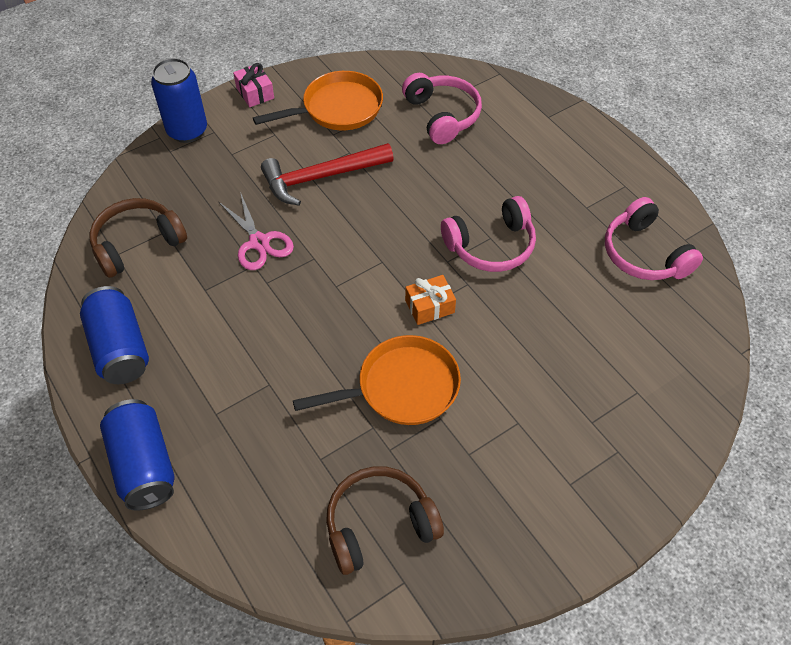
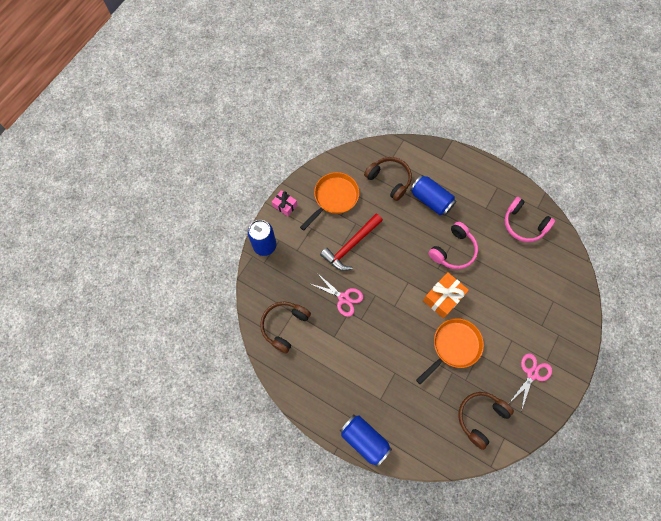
camera: 25 degrees left, 15 degrees up
blue can [80,286,149,384] -> blue can moved to [410,175,456,216]
pink headphones [402,73,482,144] -> brown headphones [364,157,412,201]
orange gift [405,275,456,325] -> orange gift [423,272,469,319], size x1.61
none -> pink scissors [509,353,552,411]

